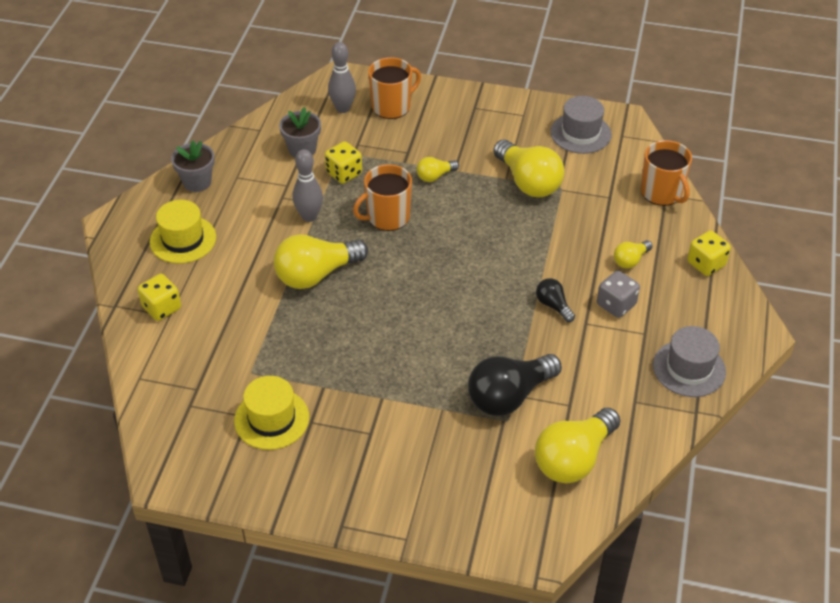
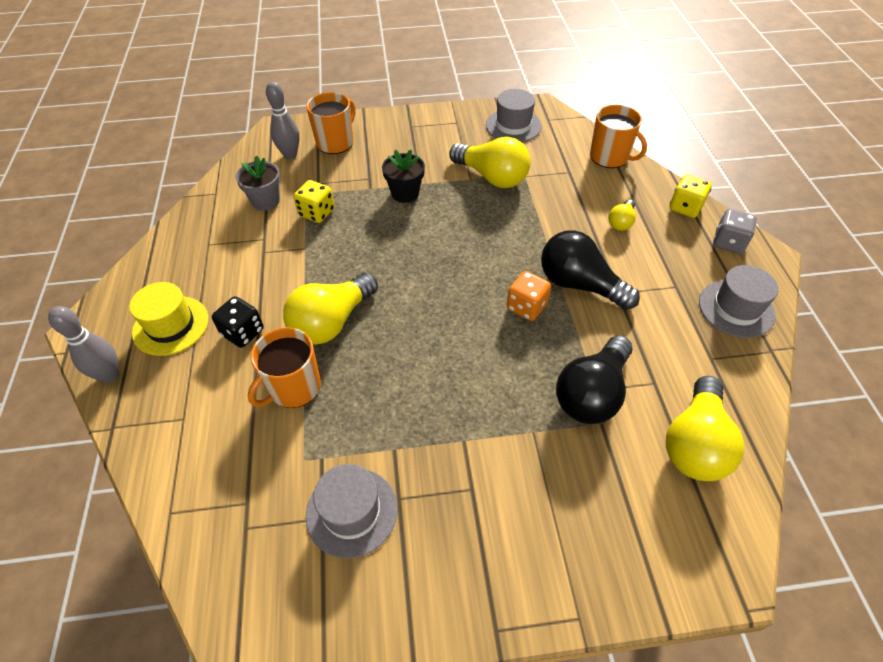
camera: 20 degrees left, 5 degrees up
yellow dice [137,274,181,321] -> none
grey flower pot [171,141,215,192] -> none
yellow hat [234,376,309,450] -> grey hat [306,464,397,558]
grey bowling pin [293,149,323,222] -> grey bowling pin moved to [48,306,119,383]
orange mug [353,164,412,231] -> orange mug moved to [248,327,321,408]
yellow light bulb [417,157,459,182] -> black flower pot [382,150,425,203]
black light bulb [536,278,575,322] -> black light bulb [541,230,640,310], size x2.00
grey dice [597,271,640,318] -> grey dice moved to [713,209,757,254]
none -> black dice [212,296,264,348]
none -> orange dice [507,271,551,321]

